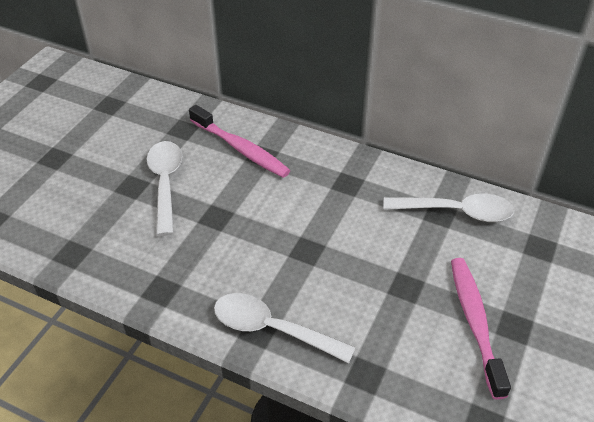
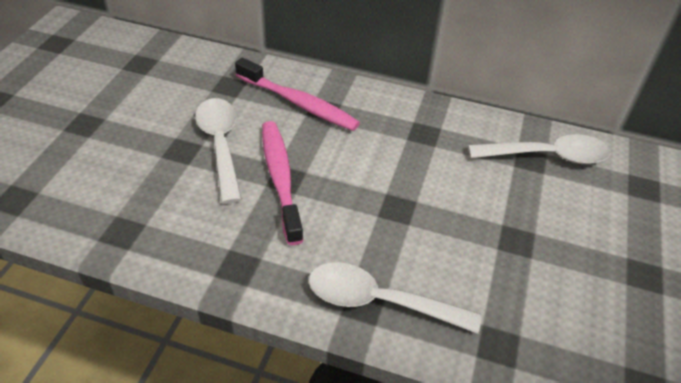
camera: 10 degrees left, 0 degrees up
pink toothbrush [451,258,511,400] -> pink toothbrush moved to [262,121,303,245]

